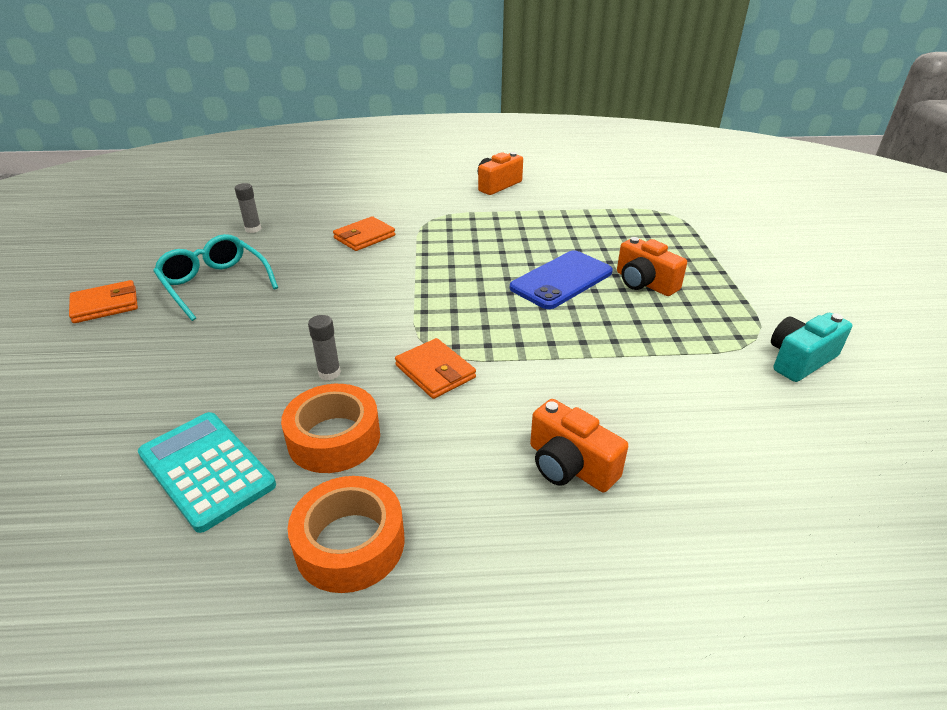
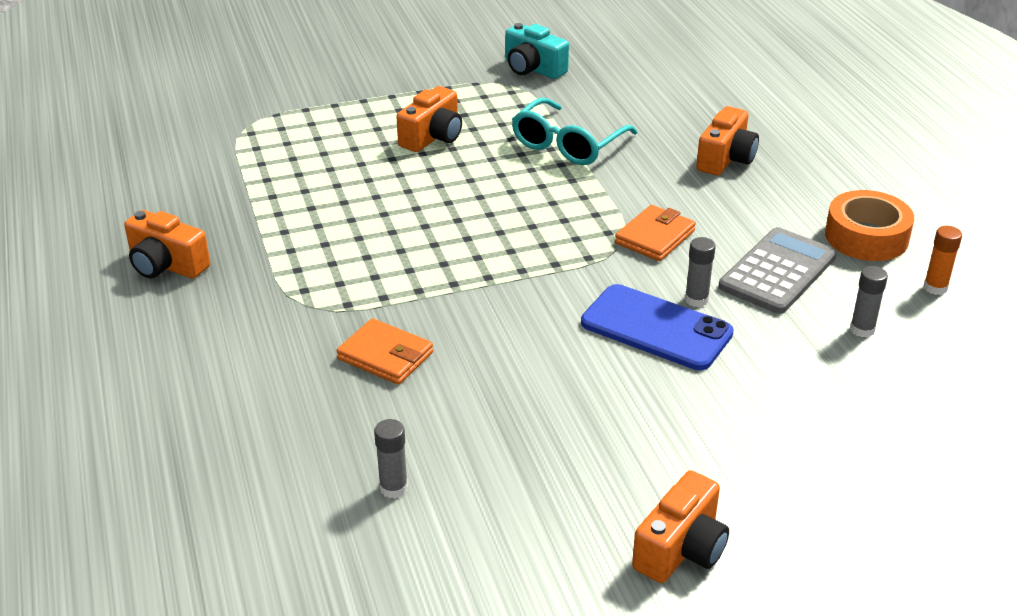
camera: 105 degrees left, 0 degrees up
orange wallet [69,280,138,323] -> orange camera [632,470,729,583]
turquoise calculator [138,412,276,533] -> grey glue stick [850,266,888,337]
turquoise glasses [153,234,278,321] -> turquoise glasses moved to [512,98,638,165]
orange tape [281,384,380,473] -> grey calculator [718,227,837,314]
blue phone [510,250,613,309] -> blue phone moved to [581,284,734,370]
none -> orange glue stick [924,226,962,295]

